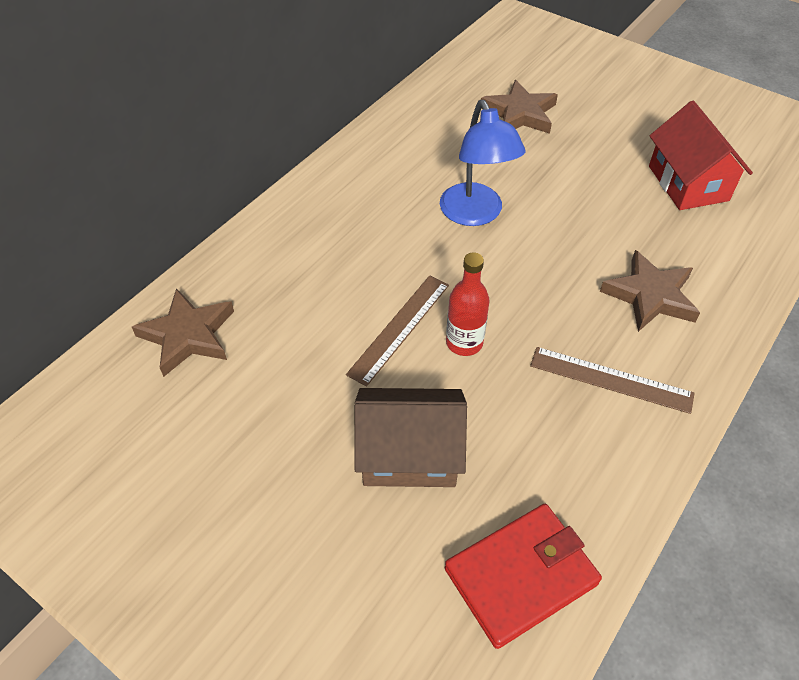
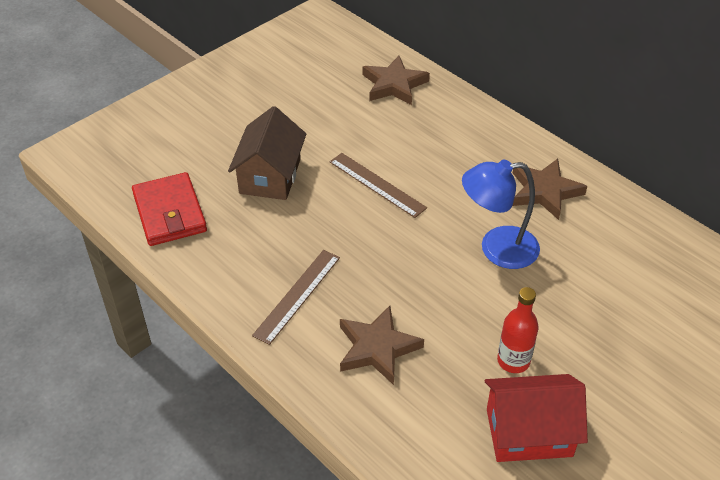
camera: 100 degrees right, 5 degrees down
red bottle [446,252,489,356] -> red bottle moved to [497,287,539,373]
brown star [481,80,558,134] -> brown star moved to [513,159,587,220]

